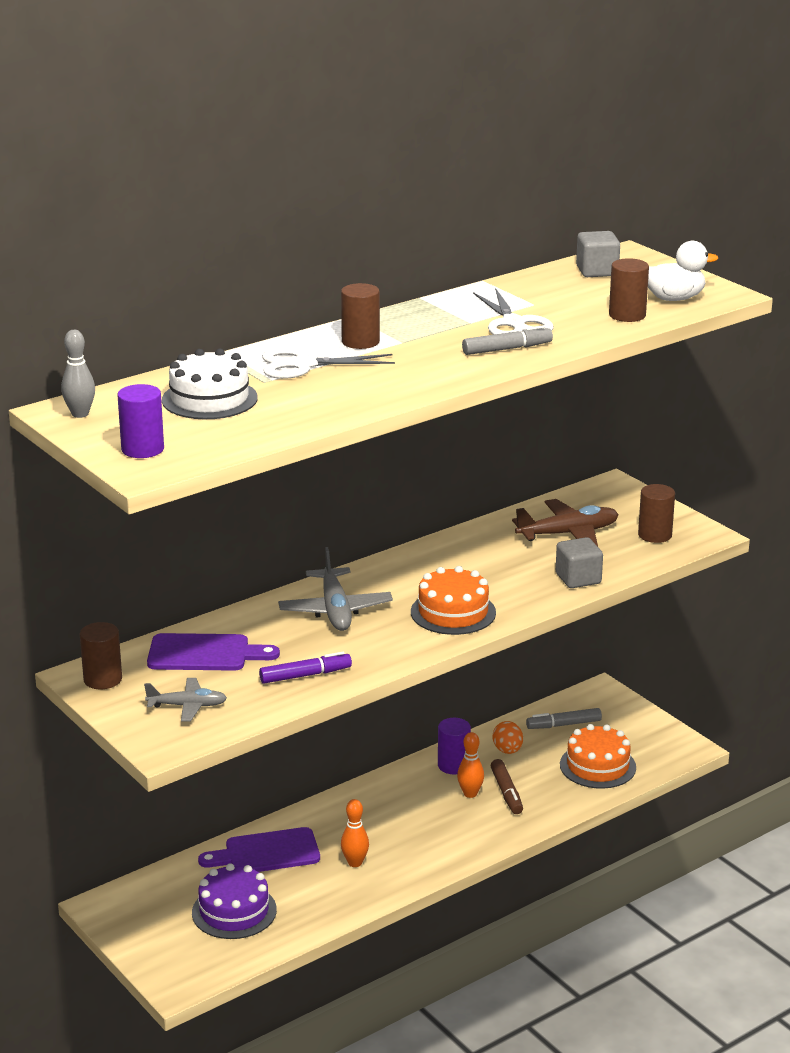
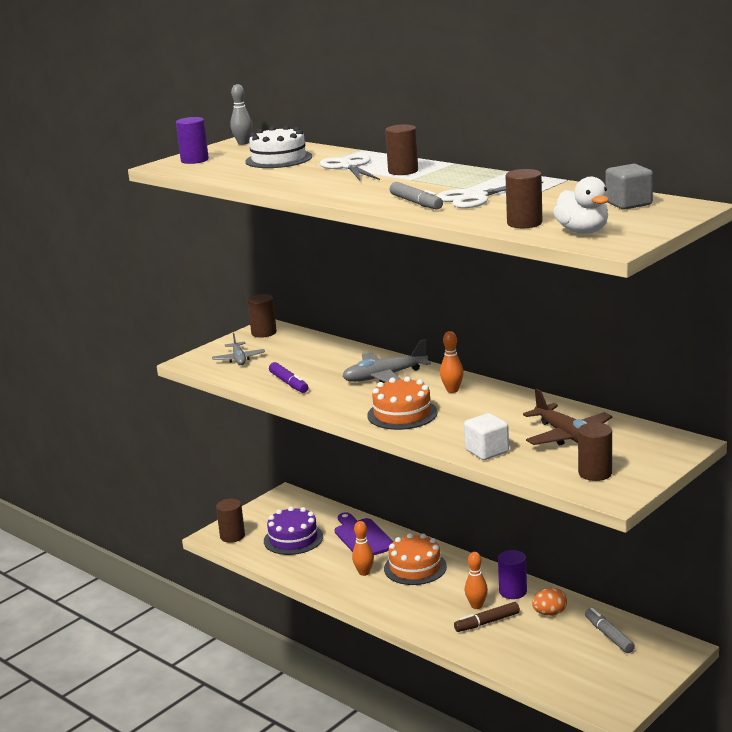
camera: 80 degrees right, 5 degrees down
purple cutting board [147,633,280,671] -> none
grey cube [556,537,603,588] -> white cube [464,413,509,460]
orange cake [560,724,636,789] -> orange cake moved to [384,533,447,585]
none -> brown cylinder [216,499,245,543]
none -> orange bowling pin [440,331,464,393]

